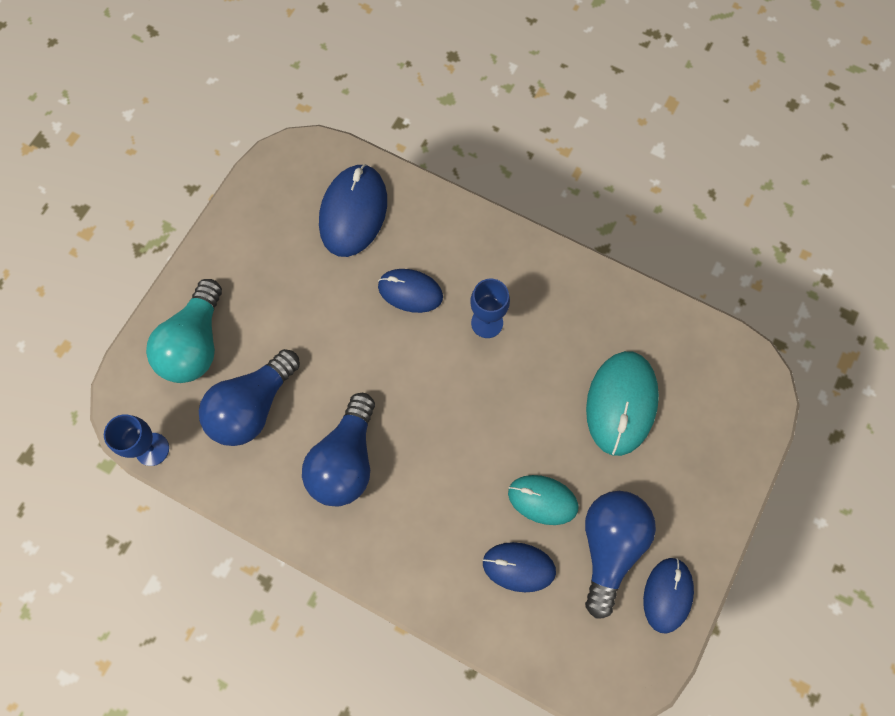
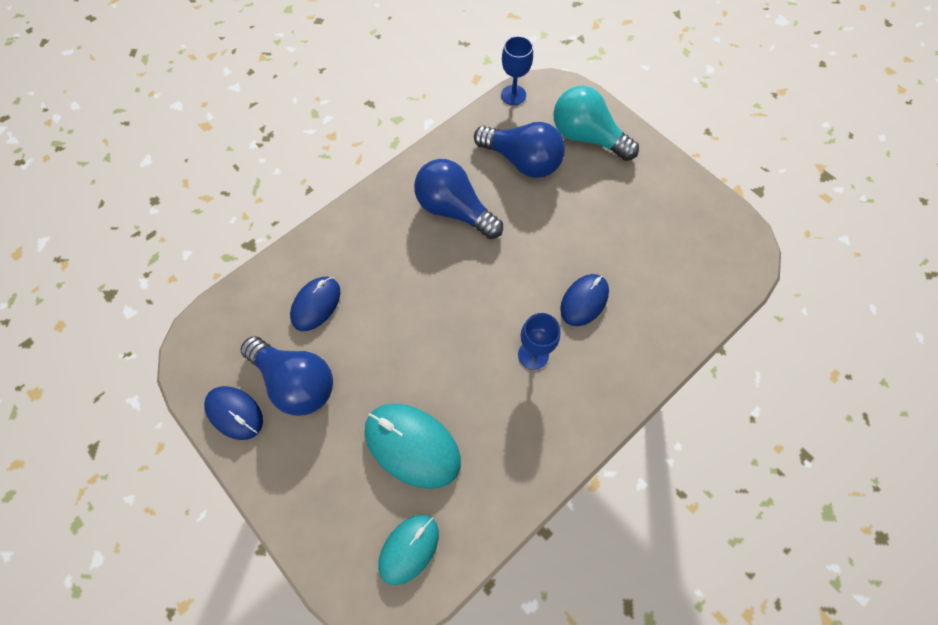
camera: 110 degrees right, 5 degrees down
blue light bulb [199,349,300,446] -> blue light bulb turned 150 degrees clockwise [474,122,565,178]
blue mouse [319,164,387,257] -> none
turquoise mouse [508,475,579,525] -> turquoise mouse moved to [378,515,439,585]

